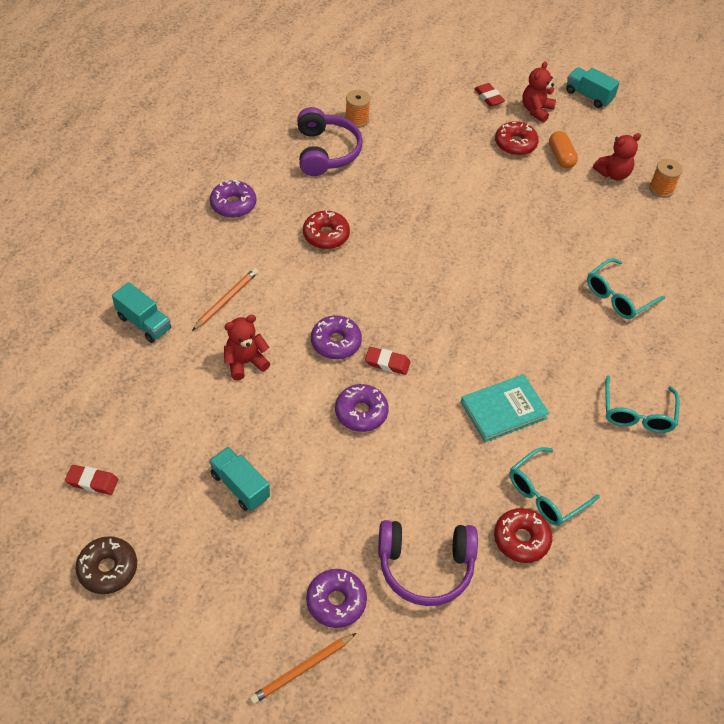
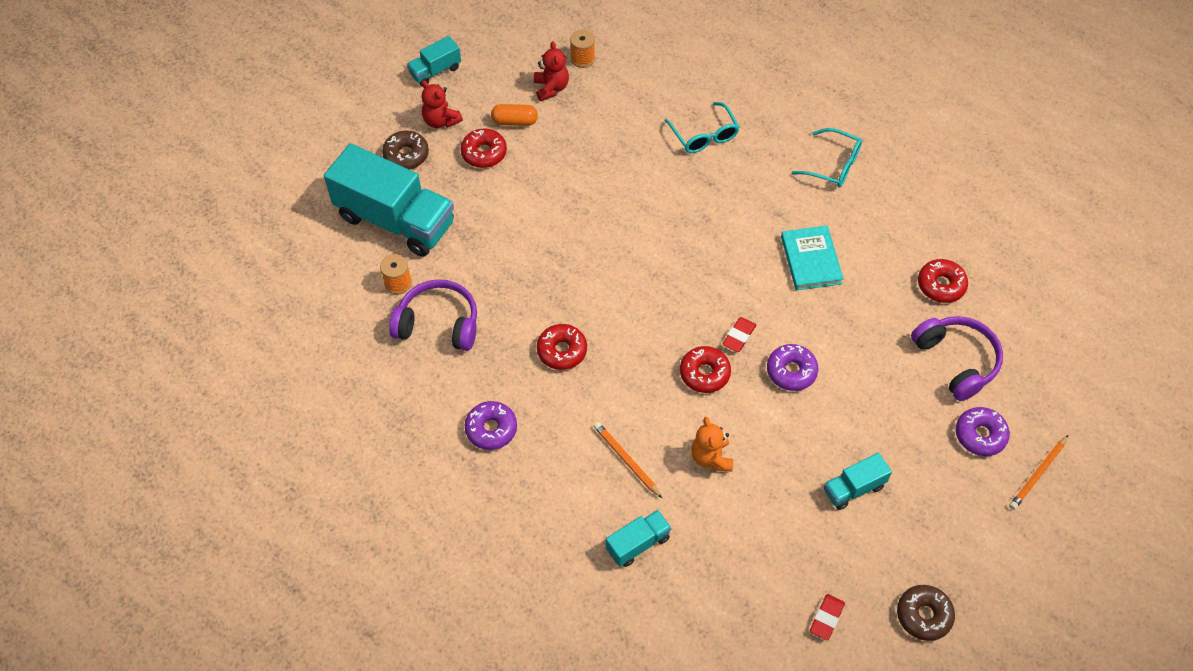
camera: 70 degrees left, 5 degrees up
red teddy bear [224,315,270,380] -> orange teddy bear [691,417,733,472]
orange pencil [249,633,356,704] -> orange pencil turned 60 degrees clockwise [1009,435,1068,510]
purple donut [311,315,362,359] -> red donut [680,346,731,393]
purple headphones [378,520,478,606] -> purple headphones turned 45 degrees counterclockwise [911,316,1003,401]
red eraser [474,83,505,107] -> brown donut [382,131,429,169]
turquoise glasses [509,447,600,526] -> none
none -> turquoise truck [324,143,454,257]

